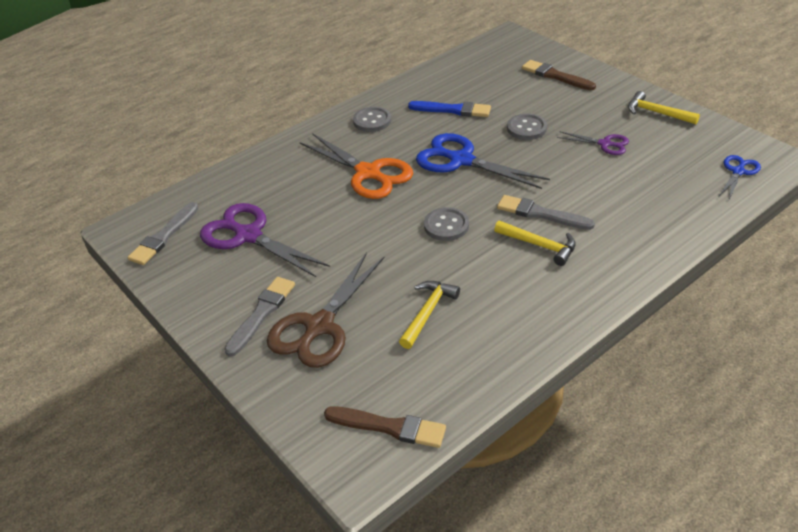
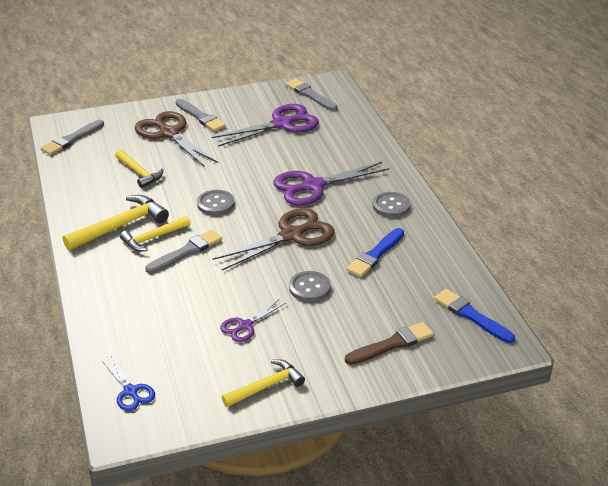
camera: 110 degrees right, 5 degrees down
orange scissors [300,133,413,199] -> purple scissors [273,162,389,205]
brown brush [324,406,446,448] -> grey brush [41,120,104,155]
blue scissors [416,133,550,189] -> brown scissors [212,208,335,270]
none -> yellow hammer [63,195,169,251]
none -> blue brush [434,289,515,343]

